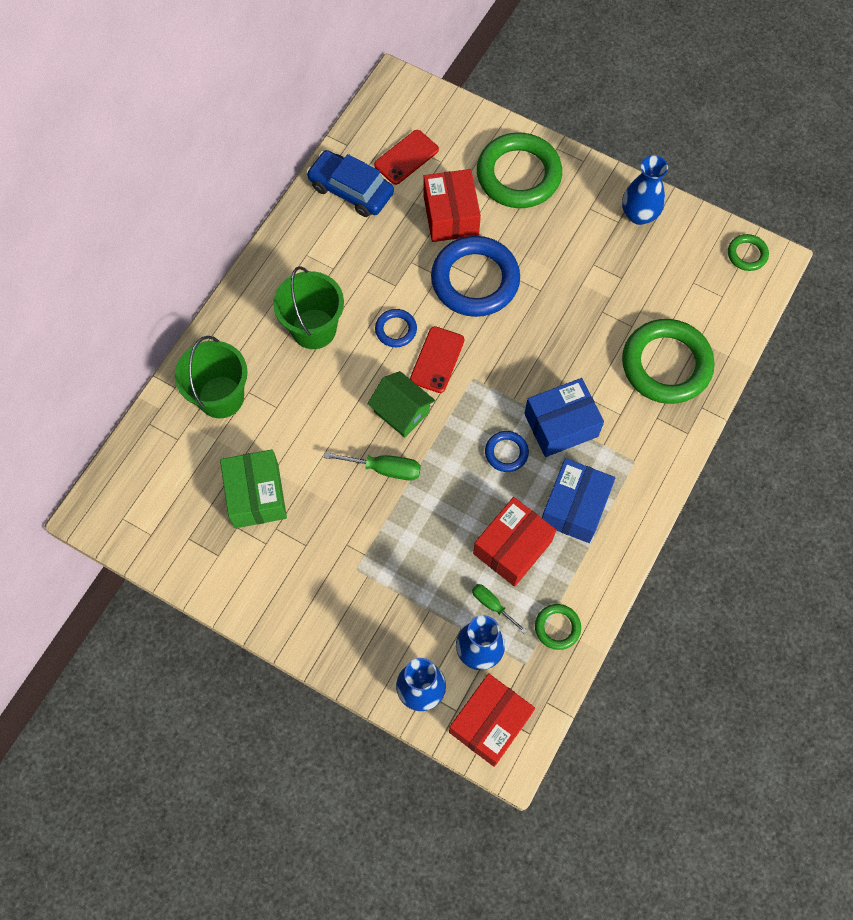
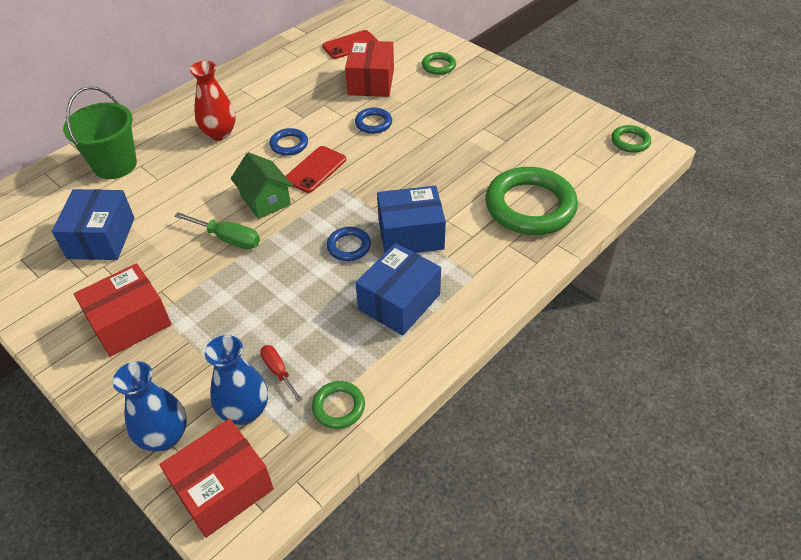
camera: 15 degrees right, 20 degrees down
green box [220,449,287,528] -> blue box [52,189,135,260]
green bucket [273,266,344,349] -> red vase [190,61,236,141]
blue car [306,150,394,217] -> none
blue ring [431,236,520,317] -> blue ring [355,108,392,134], size x0.46
green screwdriver [472,584,527,633] -> red screwdriver [260,345,302,402]
red box [473,497,556,587] -> red box moved to [74,263,172,357]
green ring [477,133,562,208] -> green ring [422,52,456,75], size x0.46
blue vase [622,155,668,225] -> none

